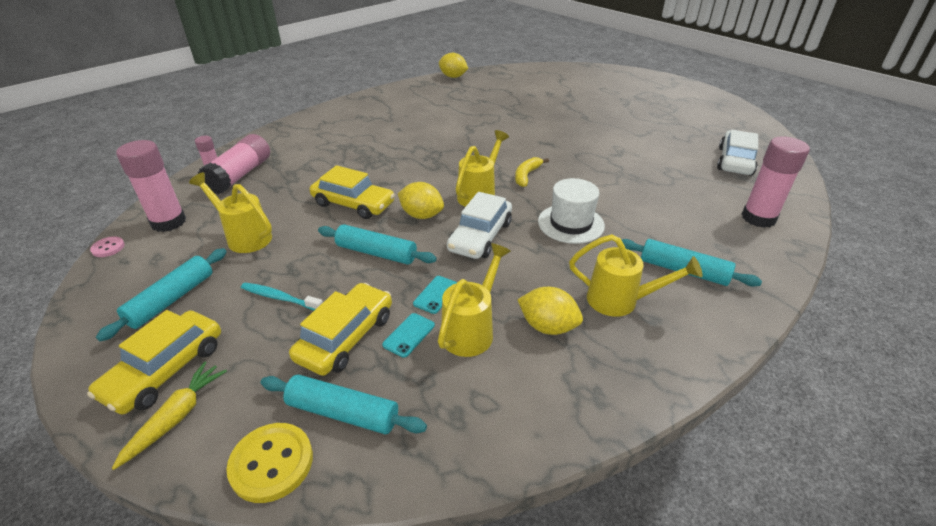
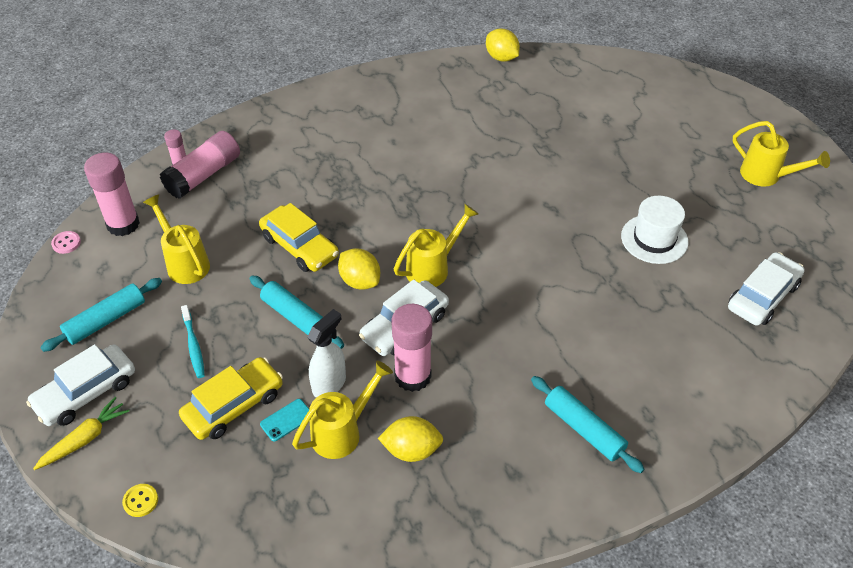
camera: 20 degrees right, 10 degrees up
yellow car [87,310,221,415] -> white car [26,344,135,426]
yellow button [227,423,313,503] -> yellow button [122,484,158,517], size x0.54
turquoise toothbrush [241,283,323,310] -> turquoise toothbrush turned 150 degrees counterclockwise [181,305,205,378]
turquoise rolling pin [261,375,427,434] -> none
turquoise phone [413,276,457,314] -> white spray bottle [307,309,346,398]
yellow banana [515,157,549,187] -> none
yellow lemon [517,287,583,335] -> yellow lemon turned 45 degrees counterclockwise [378,416,443,462]
white hat [538,178,605,244] -> white hat moved to [621,196,688,264]
yellow watering can [569,234,703,317] -> yellow watering can moved to [732,121,830,187]
pink glue stick [742,136,810,228] -> pink glue stick moved to [391,304,432,392]

